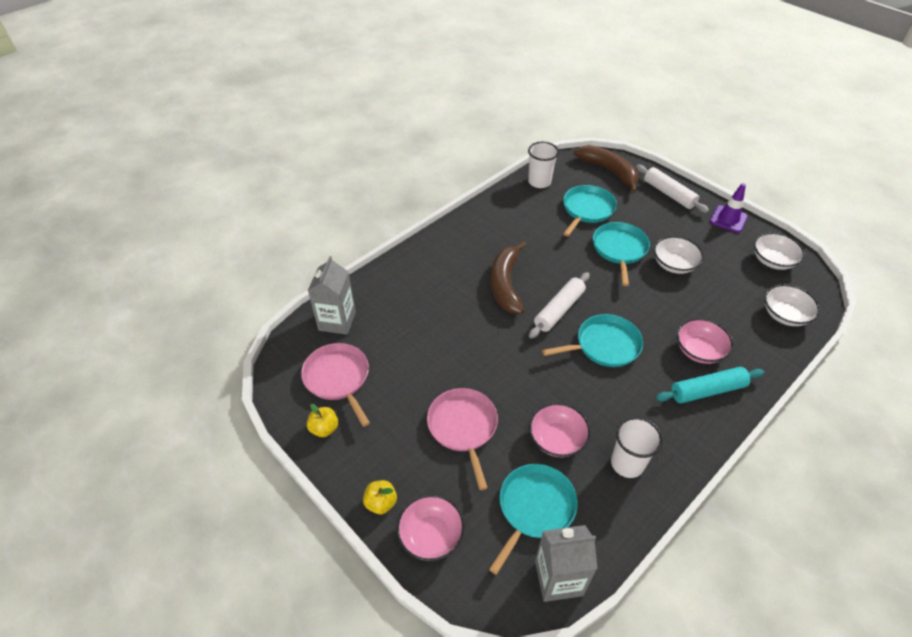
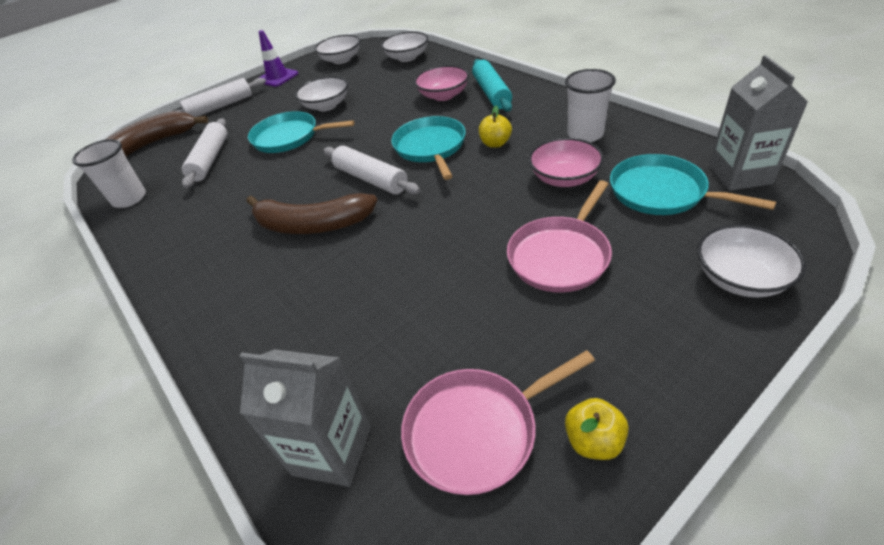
camera: 80 degrees left, 5 degrees down
yellow apple [363,480,397,514] -> yellow apple moved to [479,106,512,148]
pink bowl [396,495,465,561] -> white bowl [697,225,806,297]
pink pan [427,388,498,490] -> pink pan turned 45 degrees counterclockwise [507,180,612,293]
turquoise pan [563,185,617,236] -> white rolling pin [182,118,227,188]

